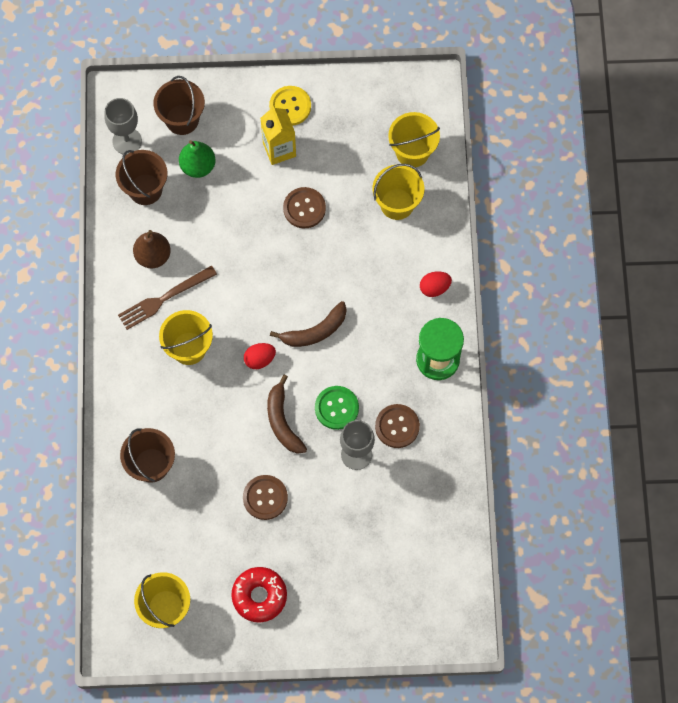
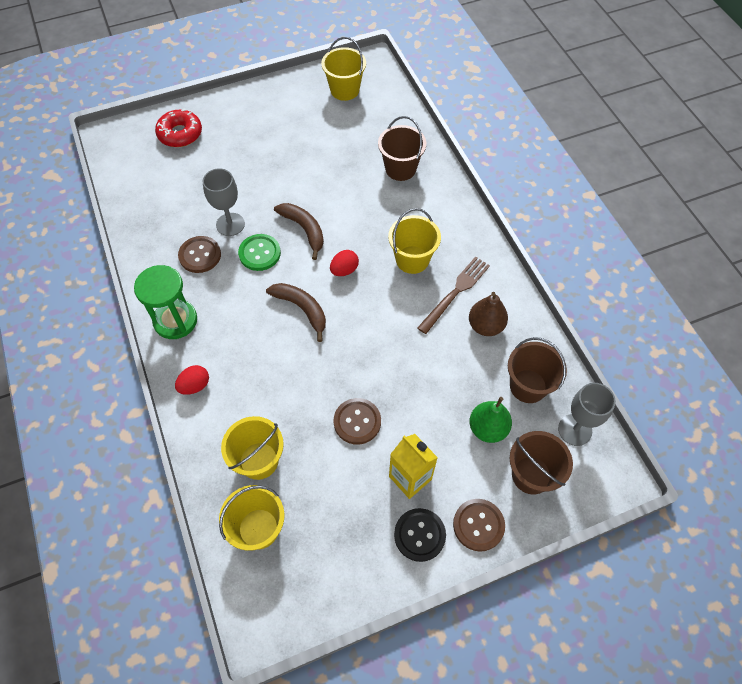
camera: 160 degrees right, 10 degrees down
red donut [231,567,287,623] -> red donut moved to [155,108,202,147]
brown button [243,475,288,520] -> brown button moved to [453,499,505,552]
yellow button [269,86,311,126] -> black button [394,508,446,562]
brown banana [270,301,347,347] -> brown banana turned 90 degrees clockwise [266,283,326,342]

